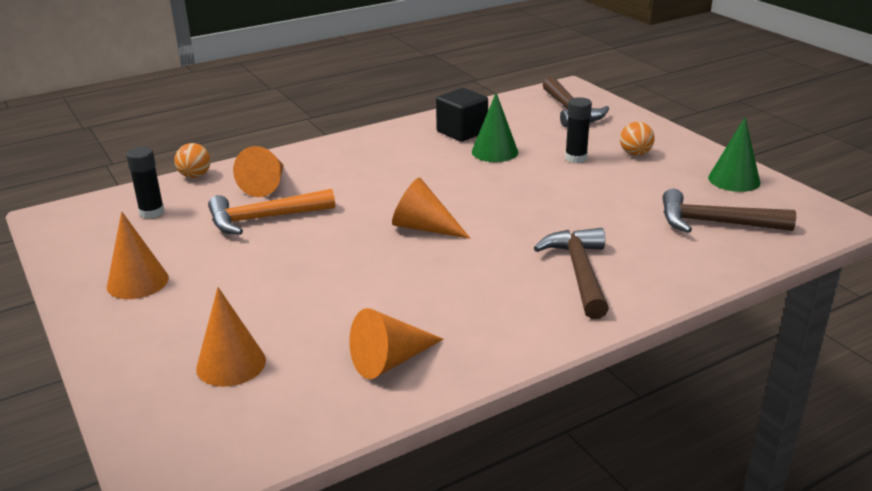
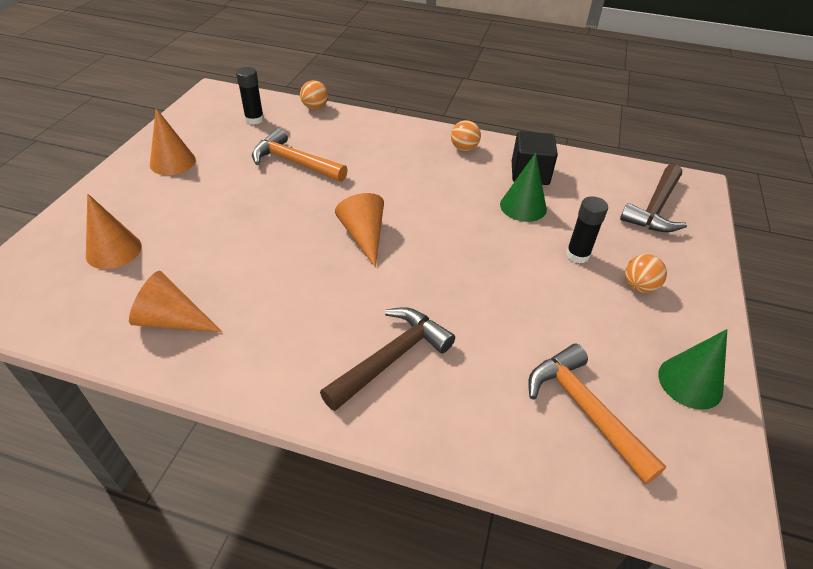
camera: 45 degrees right, 15 degrees up
orange cone [233,146,284,197] -> none
brown hammer [662,189,796,233] -> orange hammer [528,344,666,484]
none -> orange ball [451,120,481,151]

